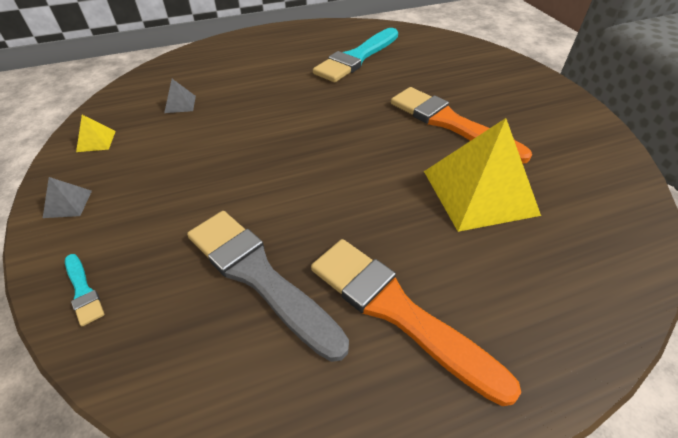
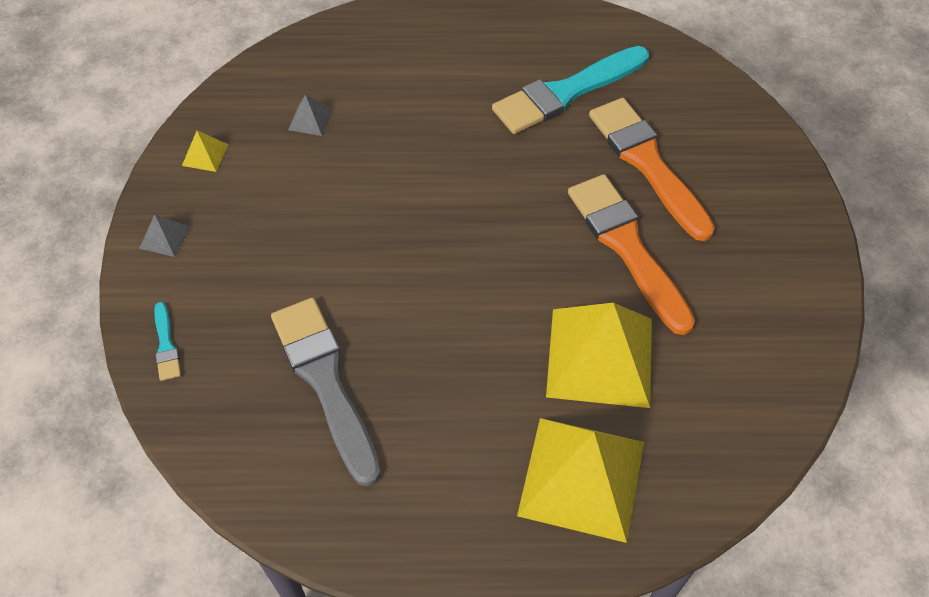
camera: 20 degrees right, 10 degrees up
orange brush [311,239,521,406] -> orange brush moved to [589,98,715,241]
none -> yellow pyramid [517,418,644,543]

